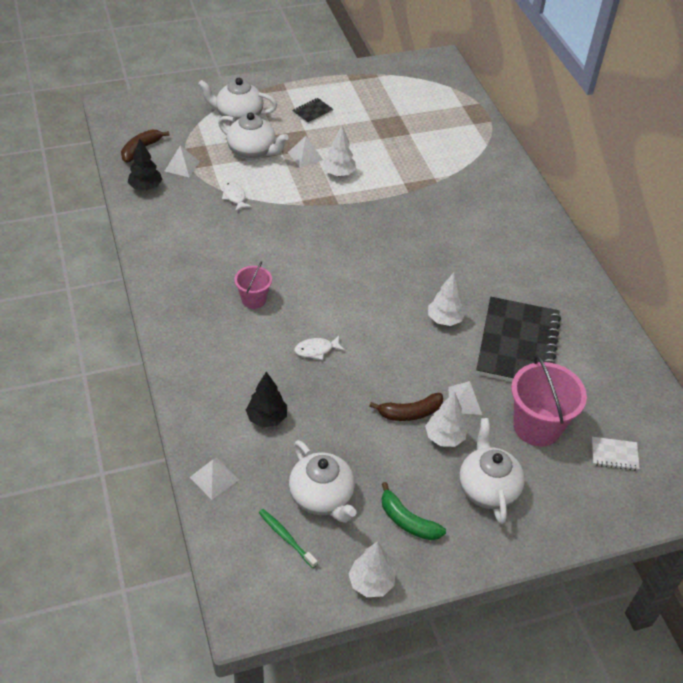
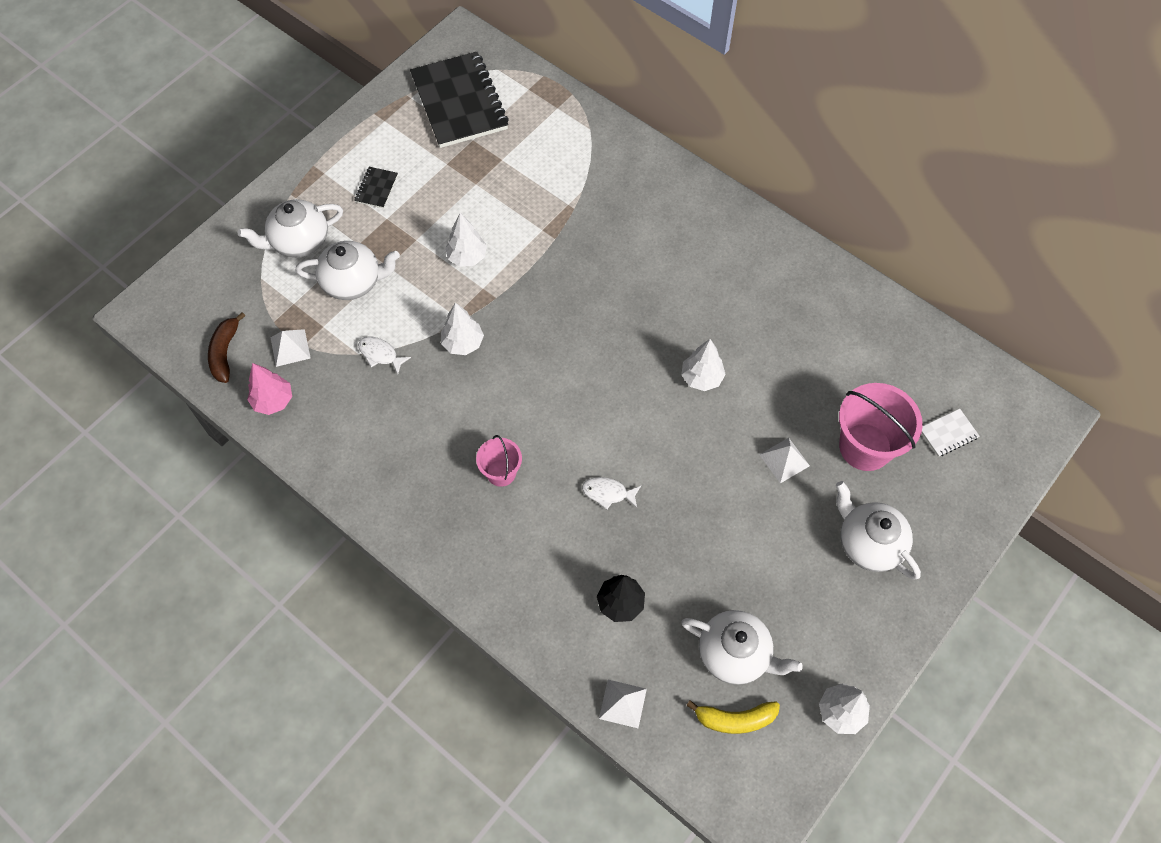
camera: 30 degrees left, 15 degrees up
black tree [128,138,163,191] -> pink tree [247,363,292,415]
green toothbrush [259,509,318,568] -> yellow banana [686,700,780,734]
white pyramid [288,136,323,168] -> none
white fish [294,336,345,360] -> white fish turned 60 degrees clockwise [582,477,641,510]
brown banana [370,393,443,421] -> none
green banana [382,482,446,540] -> none
white tree [425,392,467,447] -> white tree moved to [441,302,484,355]
black notebook [476,297,561,382] -> black notebook moved to [410,52,509,148]

